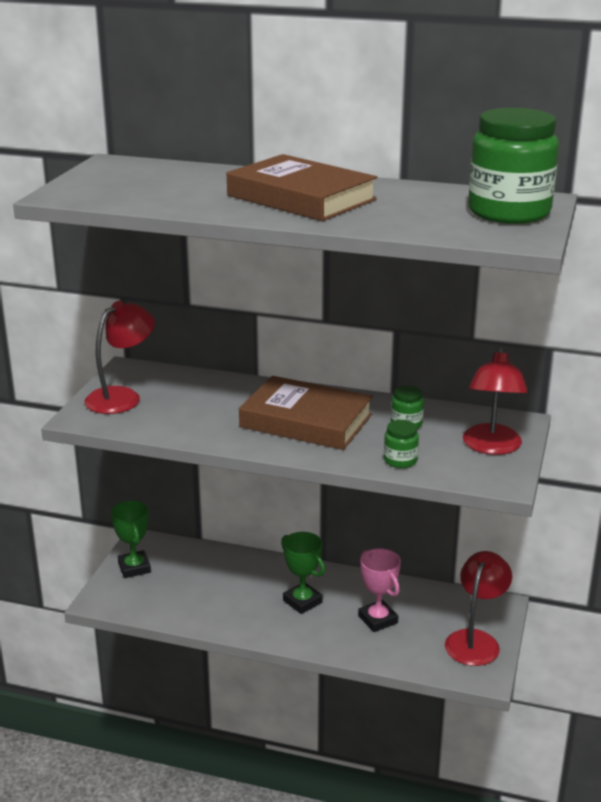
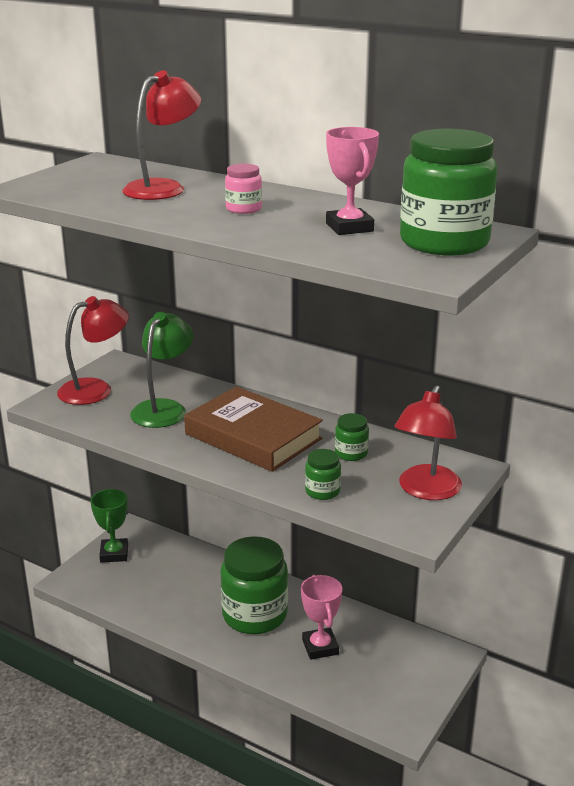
camera: 15 degrees right, 0 degrees up
brown book [227,154,377,221] -> pink jar [225,164,262,214]
green trophy [281,532,325,614] -> green jar [220,536,288,634]
red lamp [445,551,512,666] -> red lamp moved to [122,70,201,200]
none -> green lamp [130,312,193,428]
none -> pink trophy [326,127,379,235]

